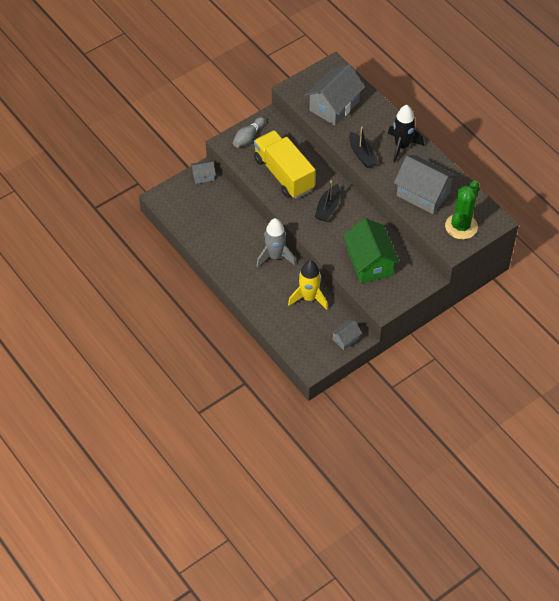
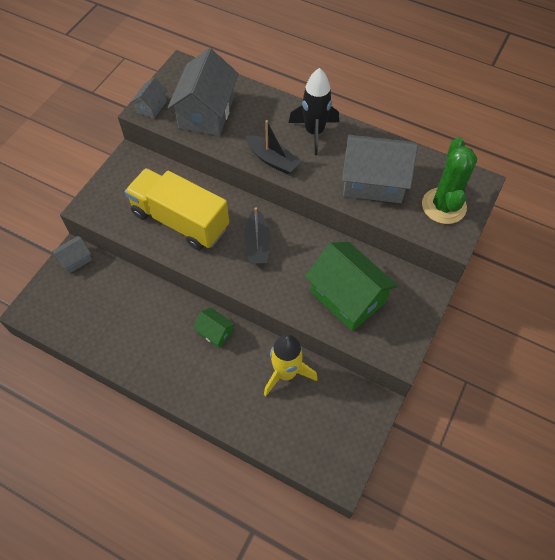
camera: 25 degrees left, 5 degrees up
grey bowling pin [233,117,265,147] -> none
grey rocket [256,218,296,267] -> green house [193,308,235,348]
grey house [331,320,362,350] -> grey house moved to [130,78,167,119]

